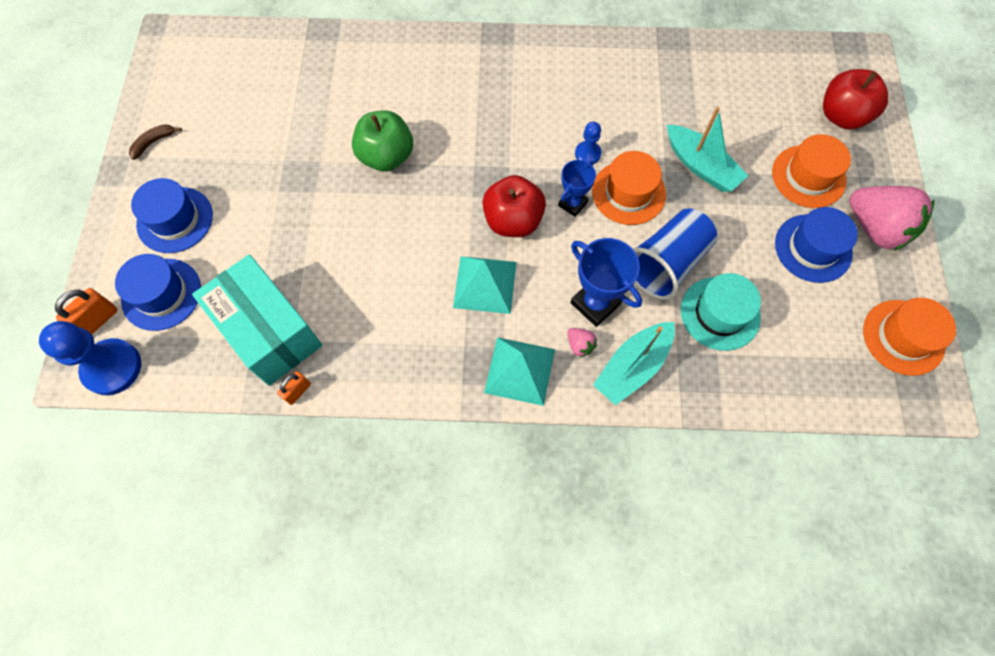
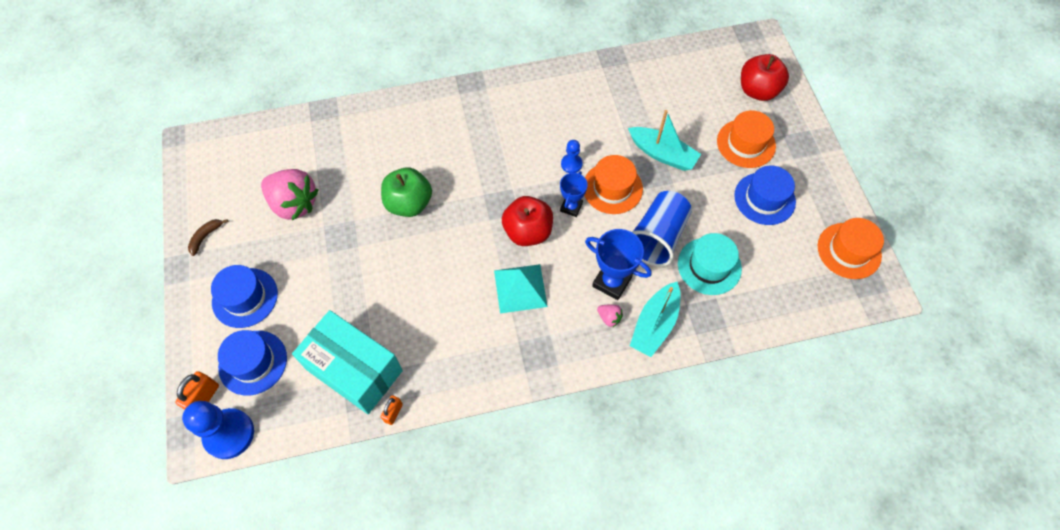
camera: 15 degrees left, 5 degrees down
turquoise pyramid [484,337,555,406] -> none
pink strawberry [849,186,934,251] -> pink strawberry moved to [261,169,318,221]

